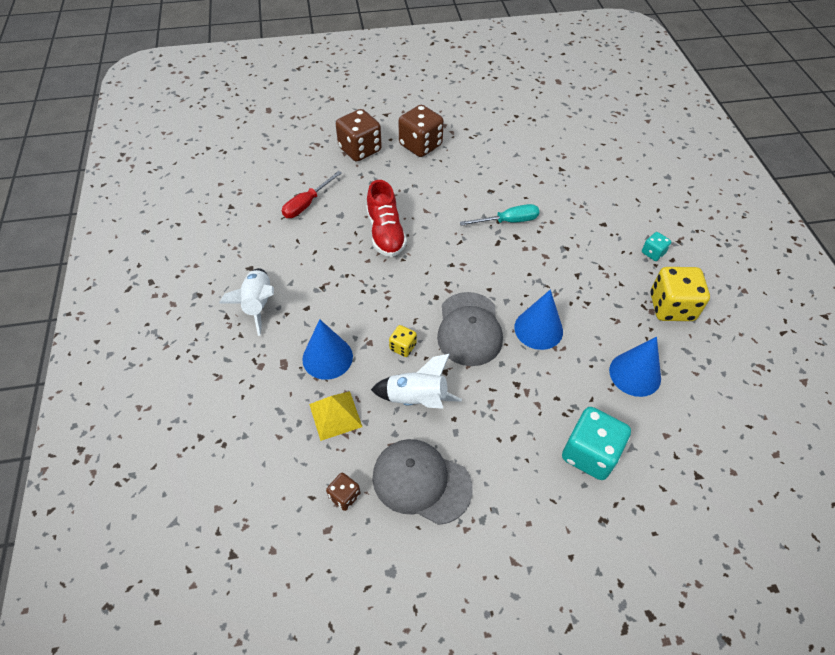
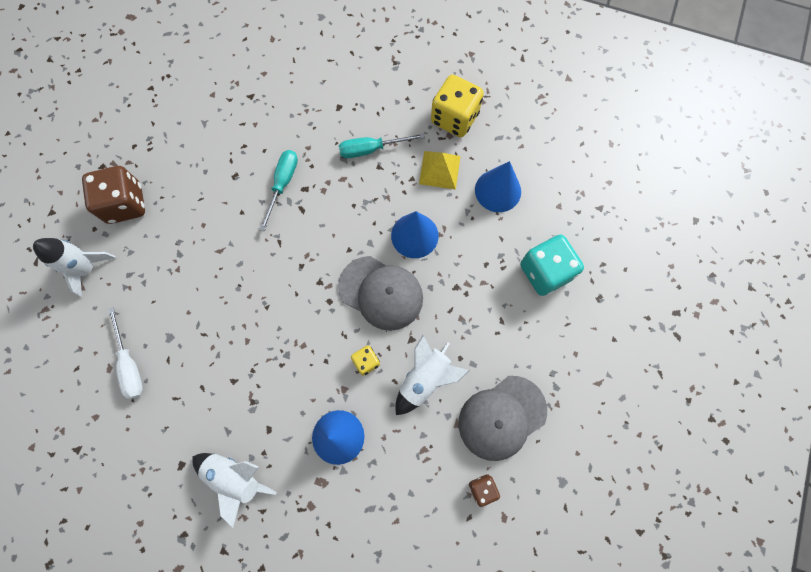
camera: 60 degrees left, 20 degrees up
red screwdriver [282,171,342,218] -> white screwdriver [108,307,143,399]
yellow pyramid [309,391,362,441] -> yellow pyramid moved to [419,151,461,190]
brown dice [336,109,382,162] -> white rocket [33,238,116,297]
red shoe [366,180,407,257] -> none
turquoise dice [642,232,671,261] -> none
none -> turquoise screwdriver [339,133,425,158]

